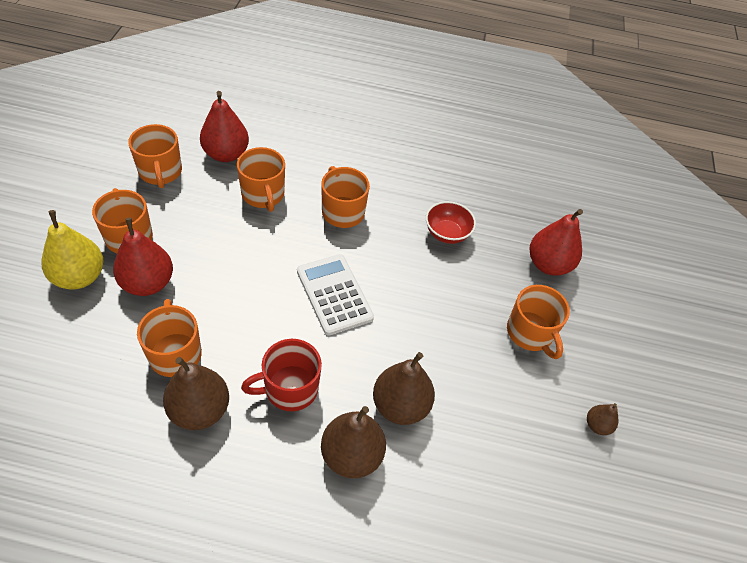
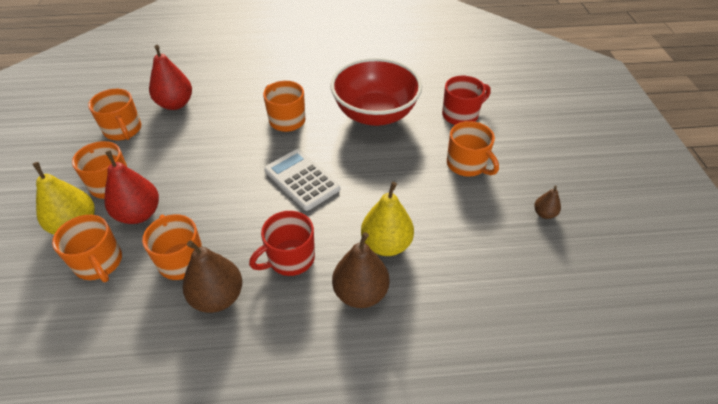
camera: 10 degrees left, 5 degrees down
orange mug [237,147,285,212] -> orange mug moved to [52,215,122,282]
brown pear [373,352,435,425] -> yellow pear [361,182,414,256]
red bowl [426,201,476,244] -> red bowl [330,58,422,126], size x2.12
red pear [529,209,583,276] -> red mug [442,76,491,125]

